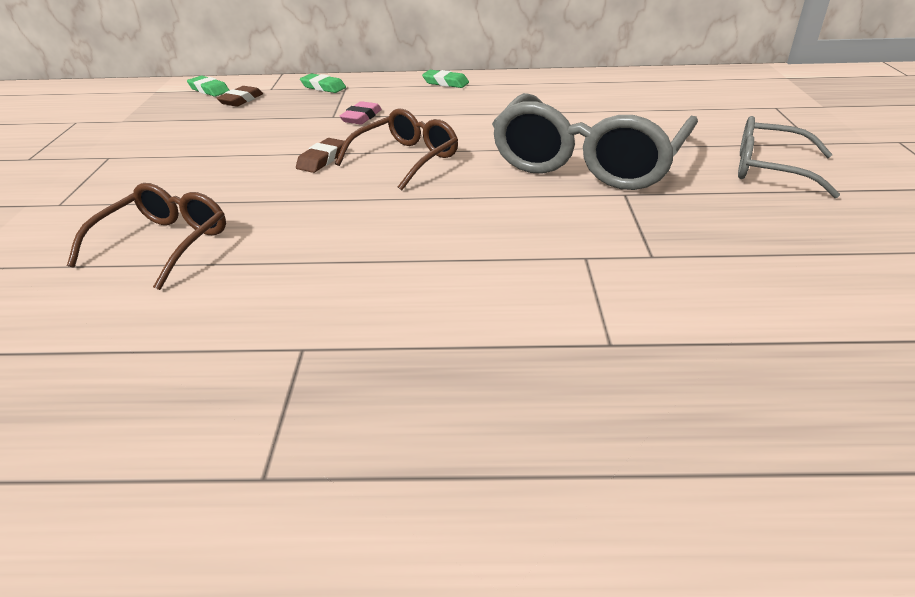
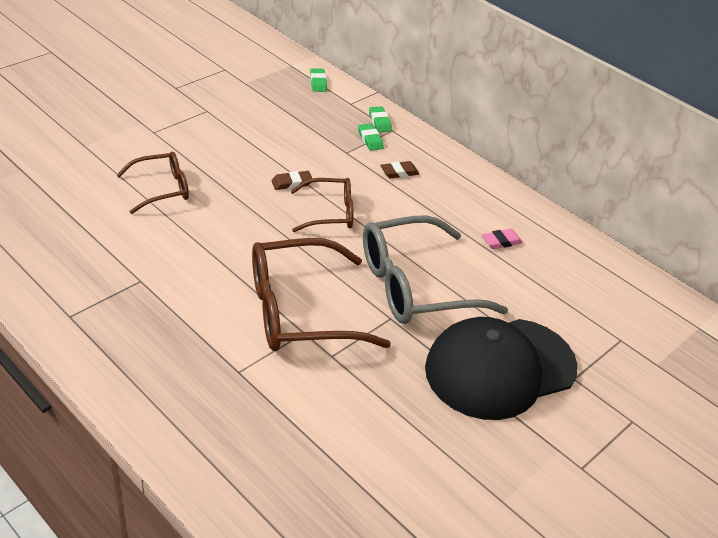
camera: 40 degrees right, 5 degrees up
brown eraser [216,86,263,107] -> brown eraser moved to [380,161,419,179]
pink eraser [339,101,382,124] -> pink eraser moved to [482,229,523,249]
green eraser [422,70,469,88] -> green eraser moved to [358,123,384,151]
grey glasses [738,116,840,198] -> black cap [425,317,578,420]
none -> brown glasses [252,238,391,351]

